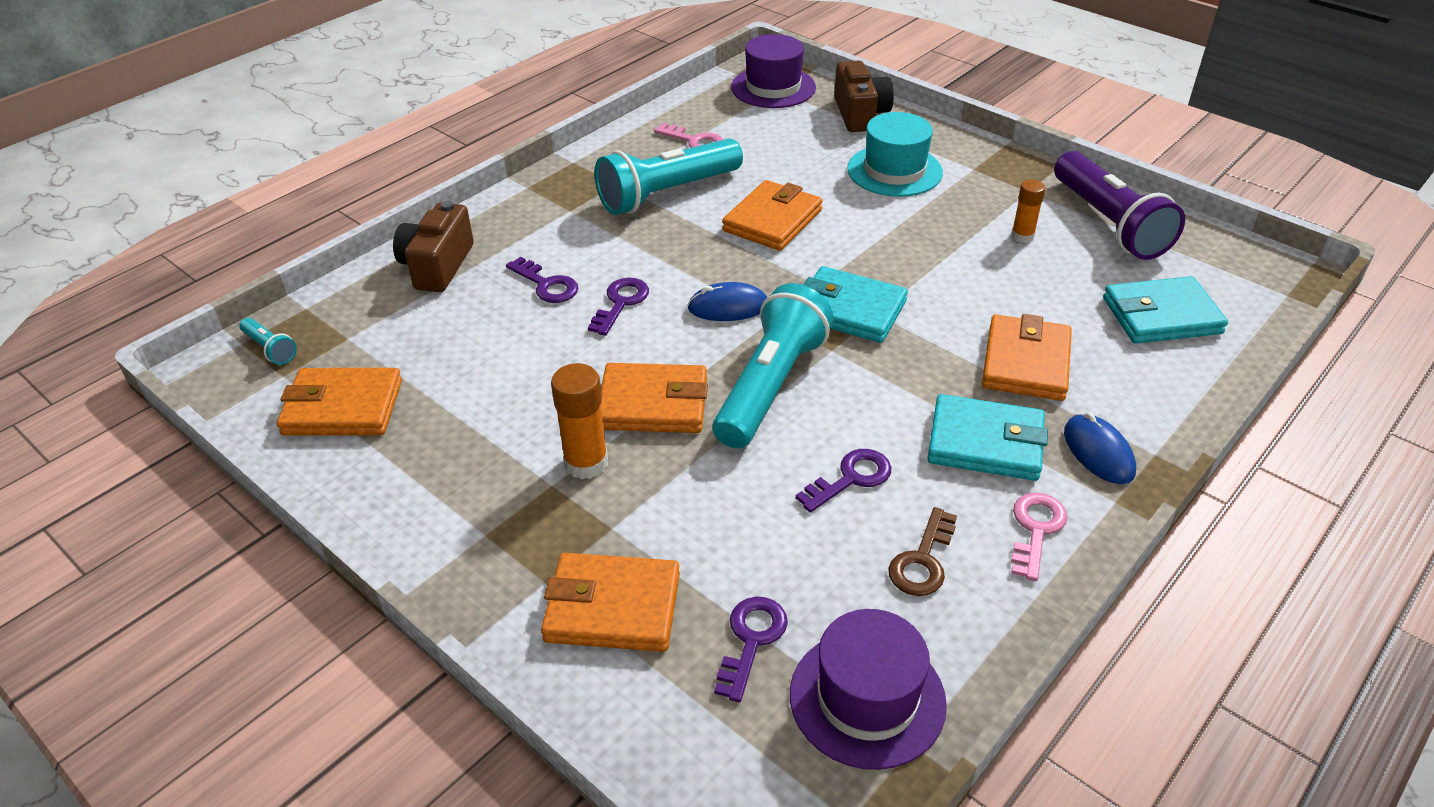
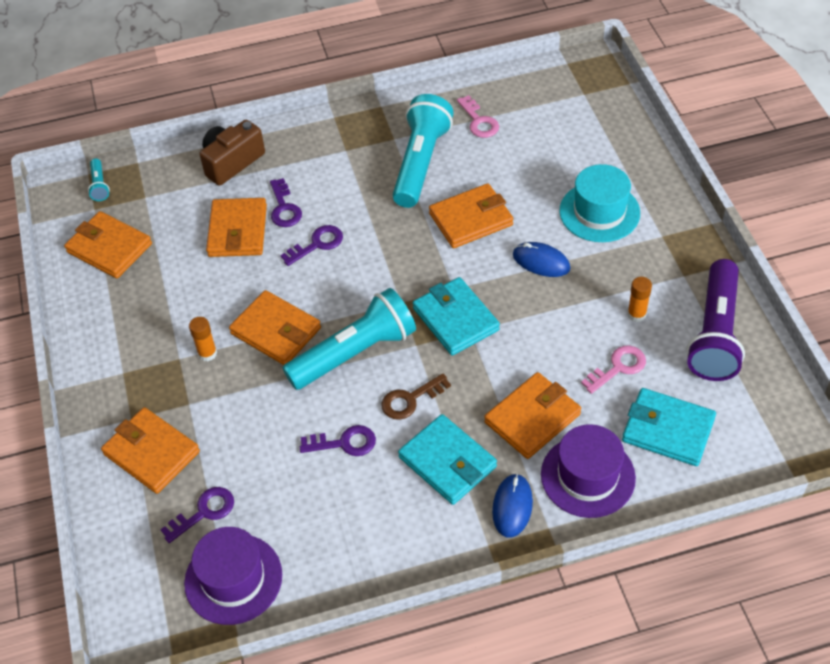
camera: 35 degrees right, 10 degrees up
orange glue stick [551,363,608,479] -> orange glue stick [189,317,217,361], size x0.64
turquoise flashlight [594,138,743,215] -> turquoise flashlight turned 105 degrees clockwise [393,94,454,208]
blue mouse [687,282,767,321] -> blue mouse moved to [513,242,570,277]
purple hat [731,34,816,108] -> purple hat moved to [541,424,636,518]
brown camera [834,61,894,132] -> none
brown key [888,507,957,596] -> brown key moved to [381,373,451,420]
pink key [1011,493,1068,581] -> pink key moved to [581,345,646,394]
none -> orange wallet [206,198,267,257]

